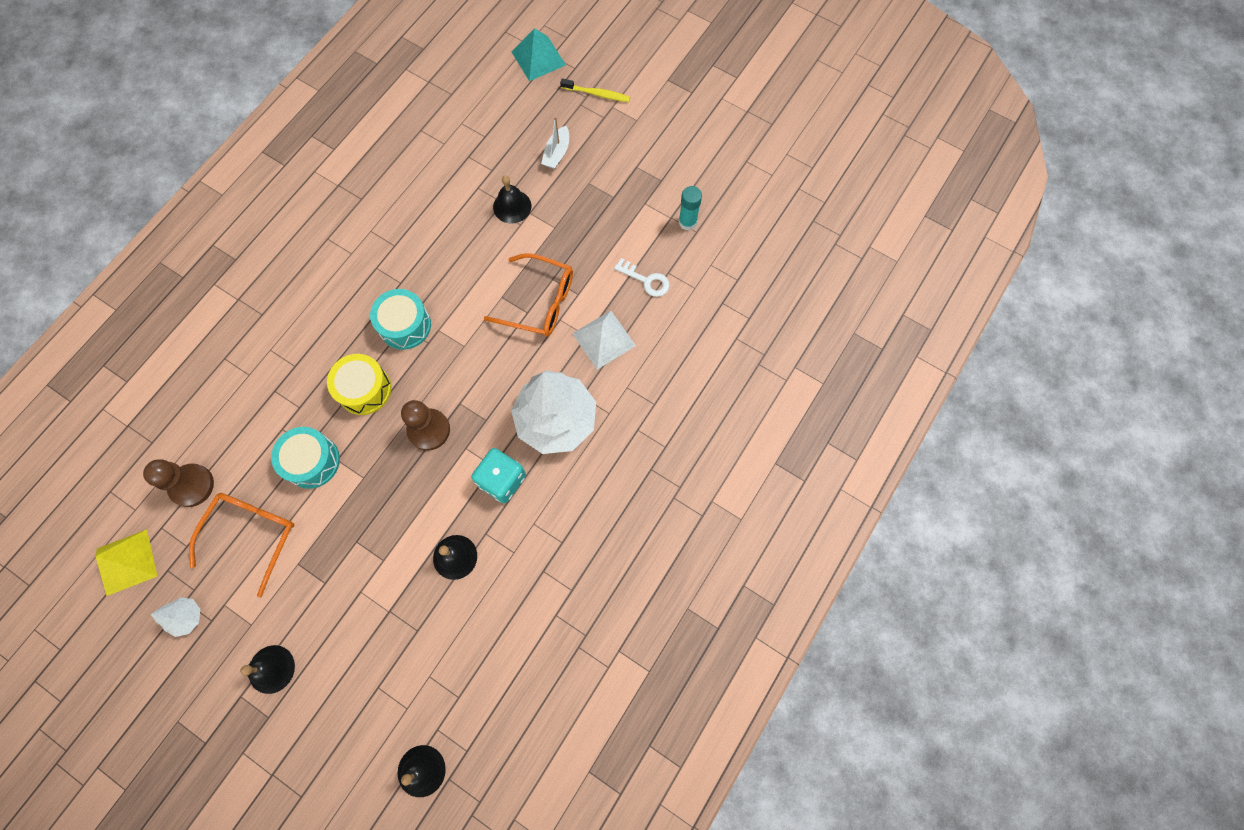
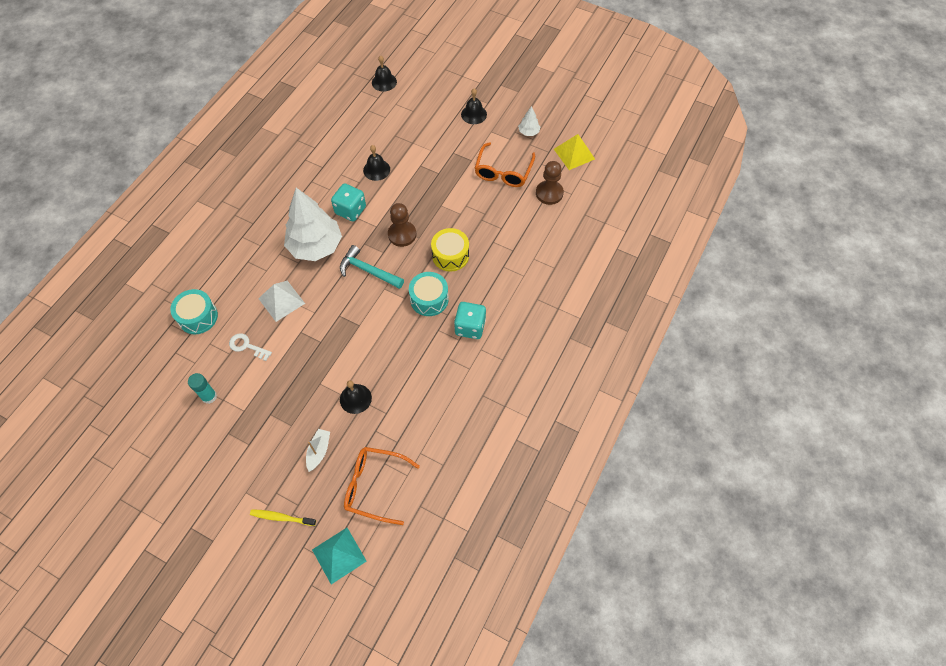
camera: 175 degrees right, 10 degrees down
turquoise drum [271,427,340,489] -> turquoise drum moved to [170,289,218,334]
orange glasses [484,253,573,337] -> orange glasses moved to [344,447,420,525]
none -> turquoise hammer [340,245,404,289]
none -> turquoise dice [454,302,486,339]

